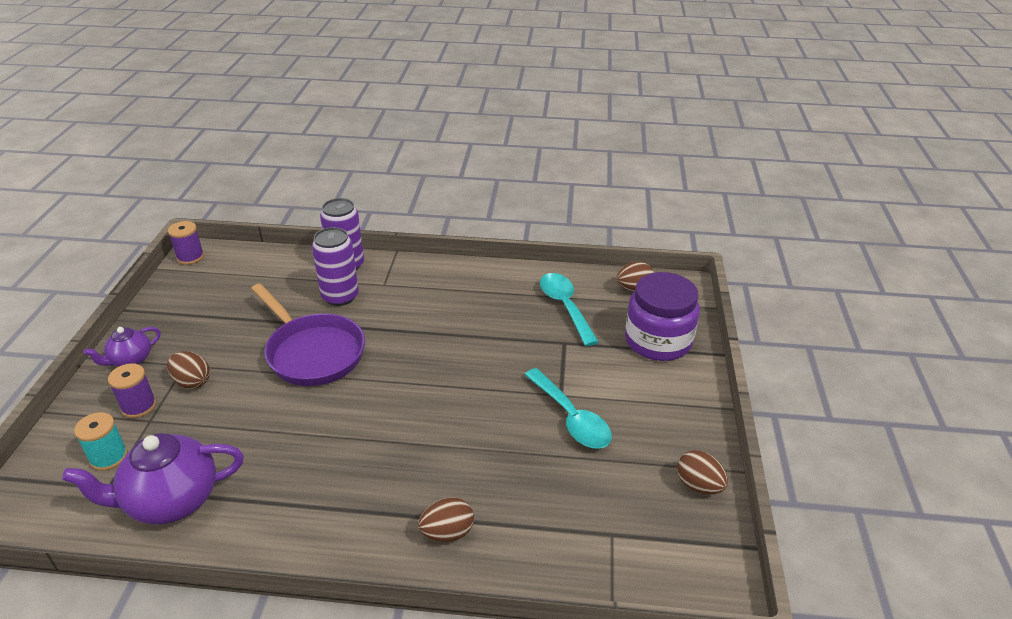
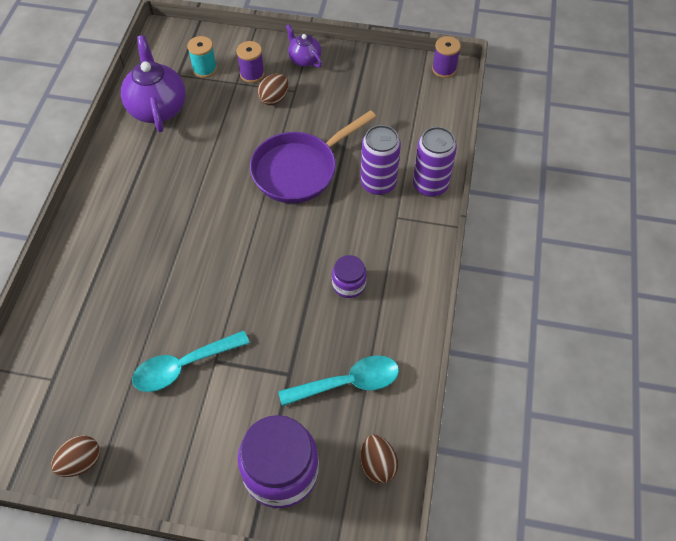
camera: 95 degrees right, 20 degrees up
brown egg [418,497,474,542] -> none
none -> purple jar [332,255,367,298]

